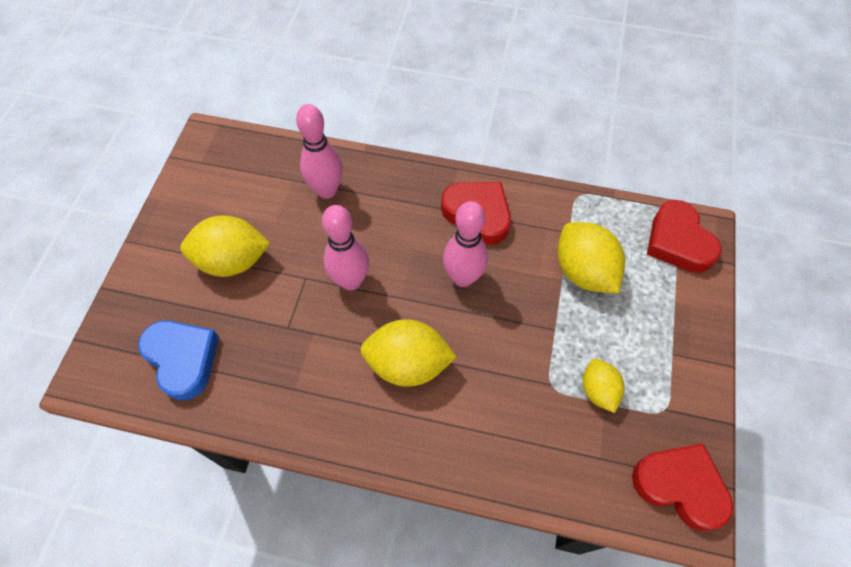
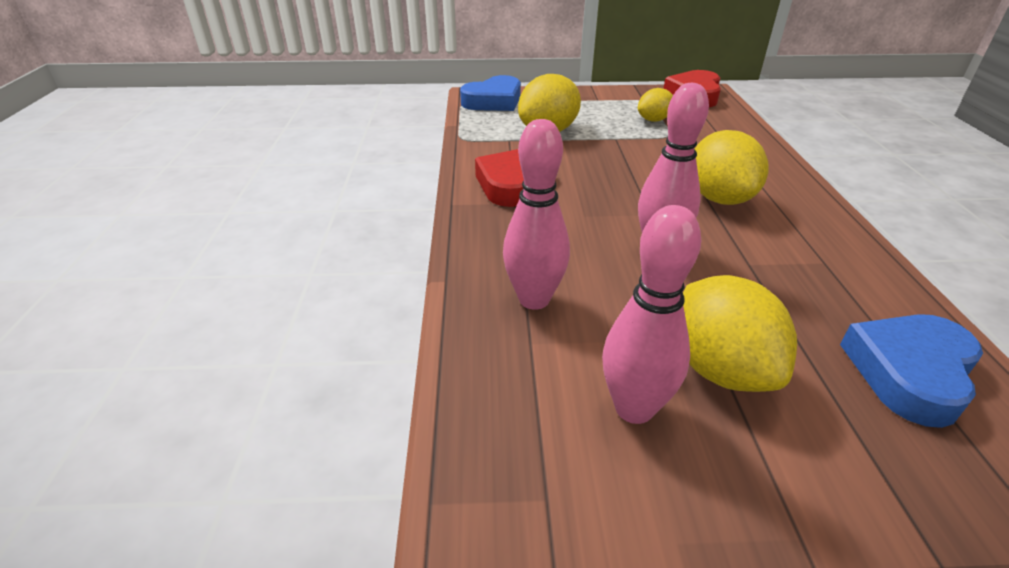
camera: 105 degrees left, 25 degrees down
pink bowling pin [443,201,488,287] -> pink bowling pin moved to [602,205,701,424]
red heart [647,200,721,273] -> blue heart [460,75,521,111]

